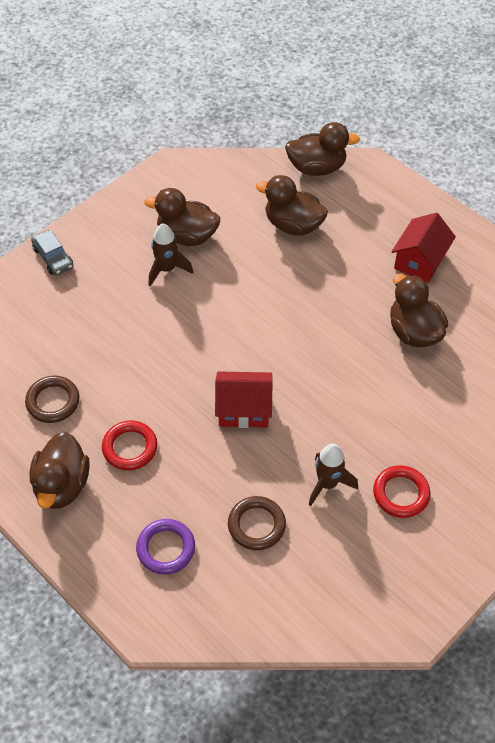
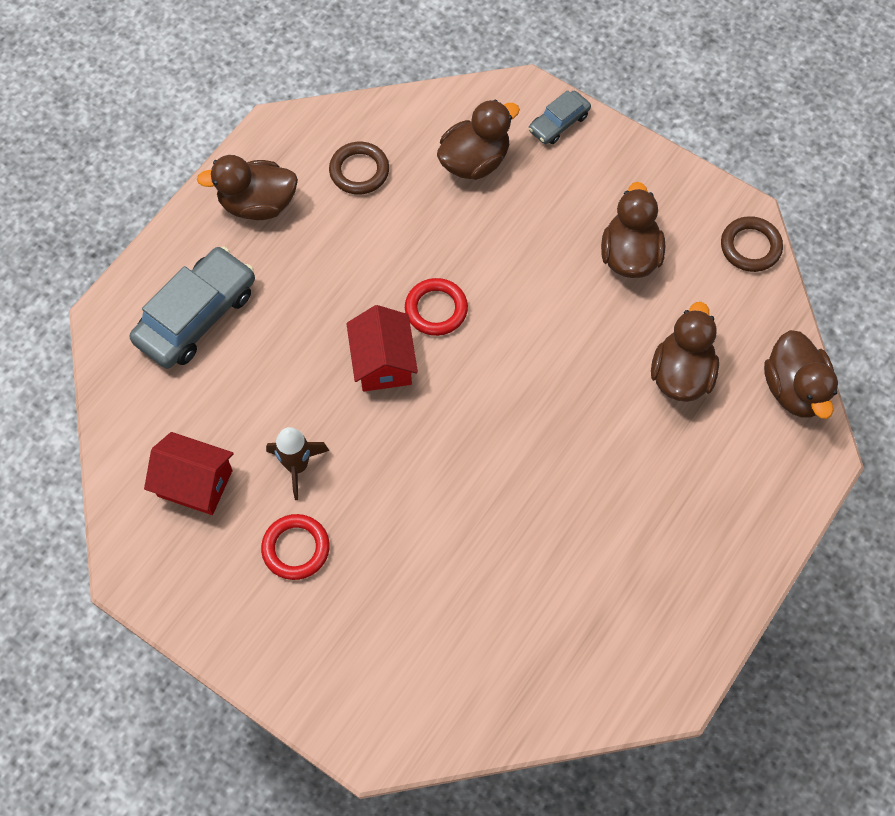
camera: 80 degrees right, 10 degrees up
red ring [102,420,157,470] -> red ring moved to [405,278,468,336]
purple ring [136,519,195,574] -> grey car [130,246,255,369]
brown rocket [149,223,193,286] -> none
brown ring [228,496,286,550] -> brown ring moved to [721,216,783,272]
brown duck [390,273,448,347] -> brown duck moved to [437,99,520,180]
red house [392,213,456,283] -> red house moved to [144,432,234,515]

